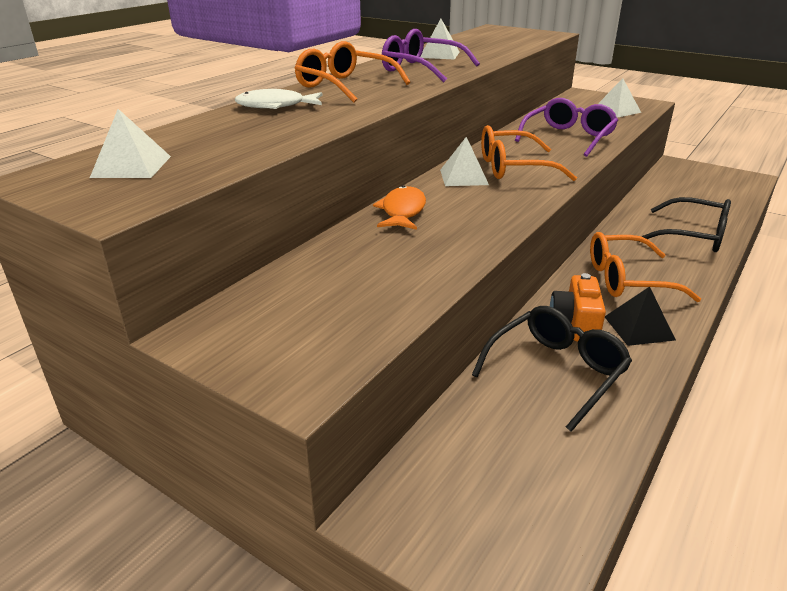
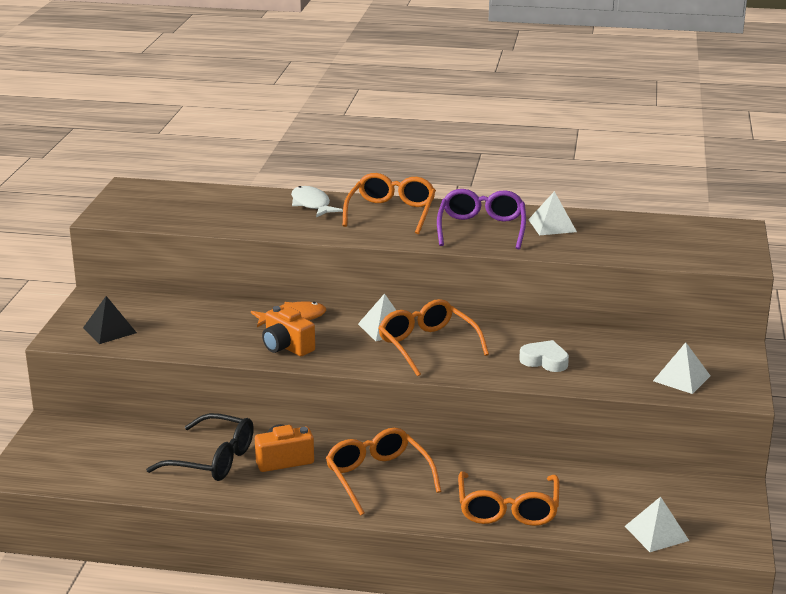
camera: 65 degrees right, 5 degrees down
white pyramid [90,109,171,178] -> white pyramid moved to [625,497,689,552]
purple glasses [515,98,618,157] -> white heart [519,340,569,372]
black pyramid [605,286,676,346] -> black pyramid moved to [83,296,137,344]
black glasses [638,197,731,252] -> orange glasses [458,472,559,526]
none -> orange camera [262,306,315,356]

